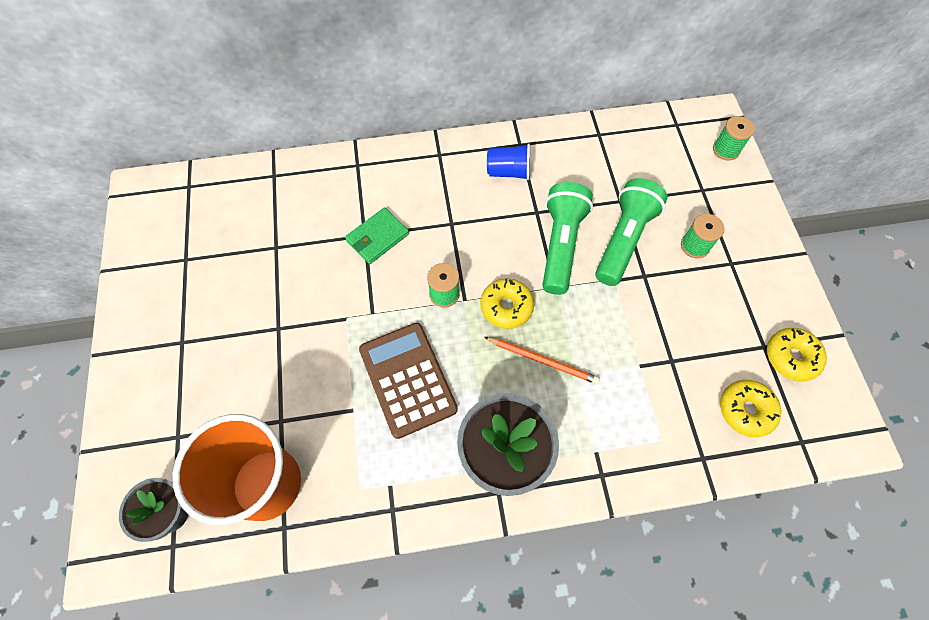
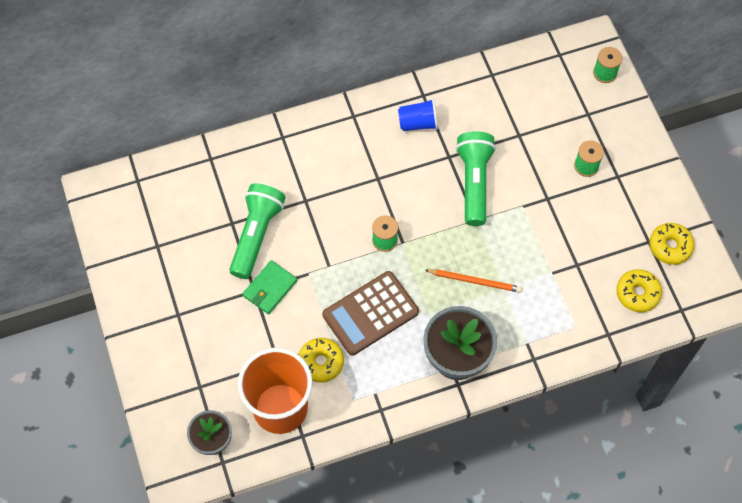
camera: 10 degrees left, 0 degrees up
green wallet [345,207,409,264] -> green wallet moved to [242,260,297,314]
brown calculator [359,323,458,439] -> brown calculator turned 90 degrees counterclockwise [322,271,419,356]
yellow donut [481,278,534,329] -> yellow donut moved to [299,338,344,382]
green flashlight [595,178,668,286] -> green flashlight moved to [229,183,286,279]

